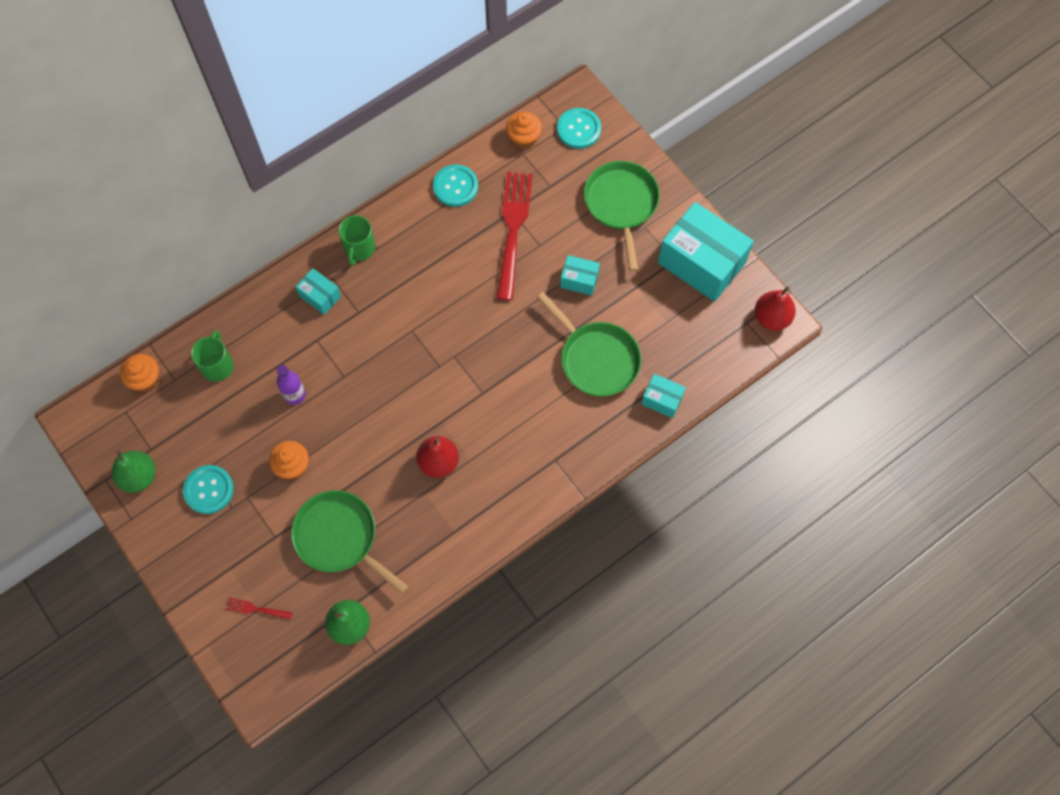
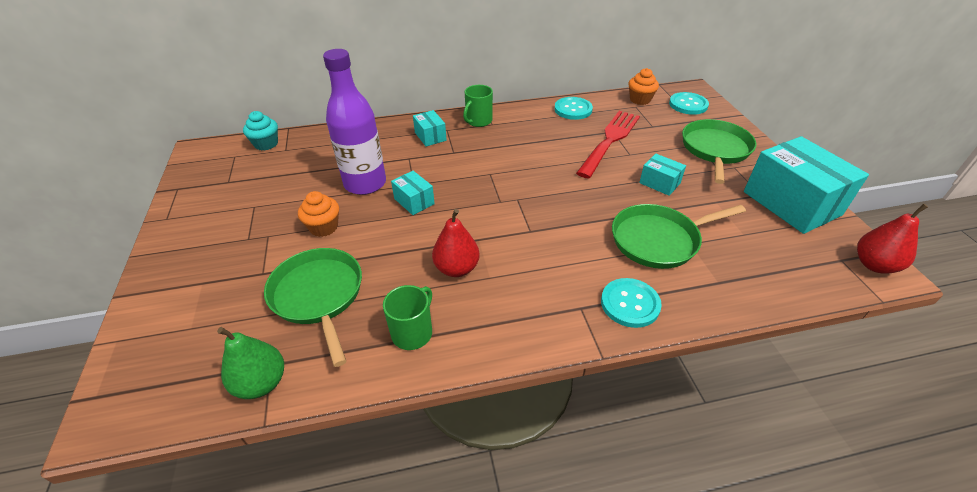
camera: 25 degrees right, 25 degrees down
green pear [112,450,156,493] -> none
orange cupcake [120,354,159,392] -> turquoise cupcake [243,111,278,150]
turquoise button [183,465,234,514] -> turquoise button moved to [601,278,662,328]
green mug [191,331,233,382] -> green mug moved to [383,285,432,350]
red fork [226,598,292,620] -> none
purple bottle [277,365,306,405] -> purple bottle [323,49,386,195], size x2.05
green pan [537,292,641,396] -> green pan turned 90 degrees clockwise [612,204,746,269]
turquoise box [641,374,686,418] -> turquoise box moved to [391,171,435,215]

